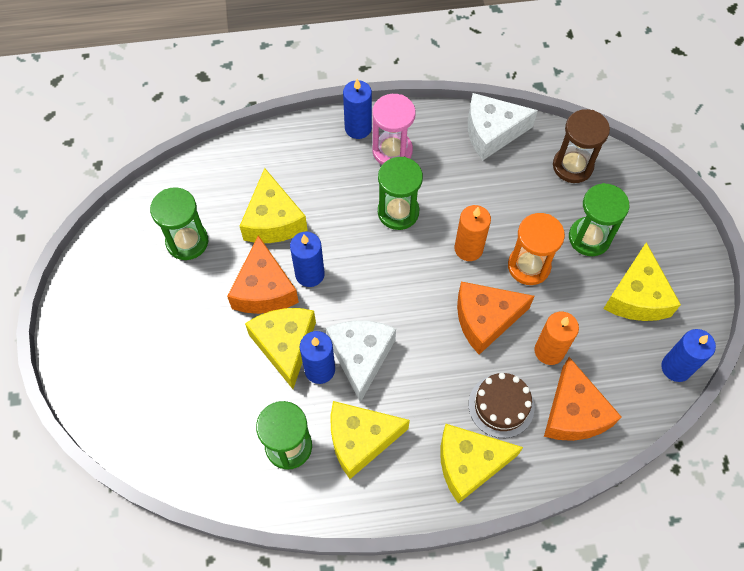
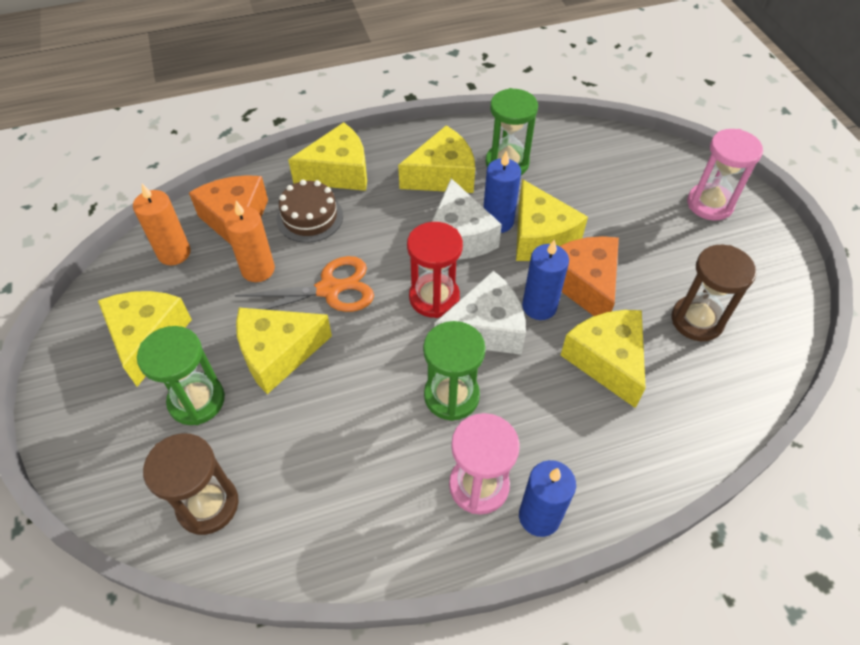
camera: 170 degrees right, 10 degrees down
green hourglass [150,187,208,260] -> brown hourglass [672,245,756,341]
orange candle [455,205,491,261] -> orange candle moved to [133,184,191,265]
orange cheese [457,282,535,355] -> orange scissors [235,256,374,312]
white cheese [468,93,538,160] -> white cheese moved to [435,271,526,355]
orange hourglass [508,213,565,285] -> yellow cheese [236,308,332,394]
blue candle [661,329,716,382] -> none
none -> red hourglass [407,222,463,318]
none -> pink hourglass [687,129,763,221]

